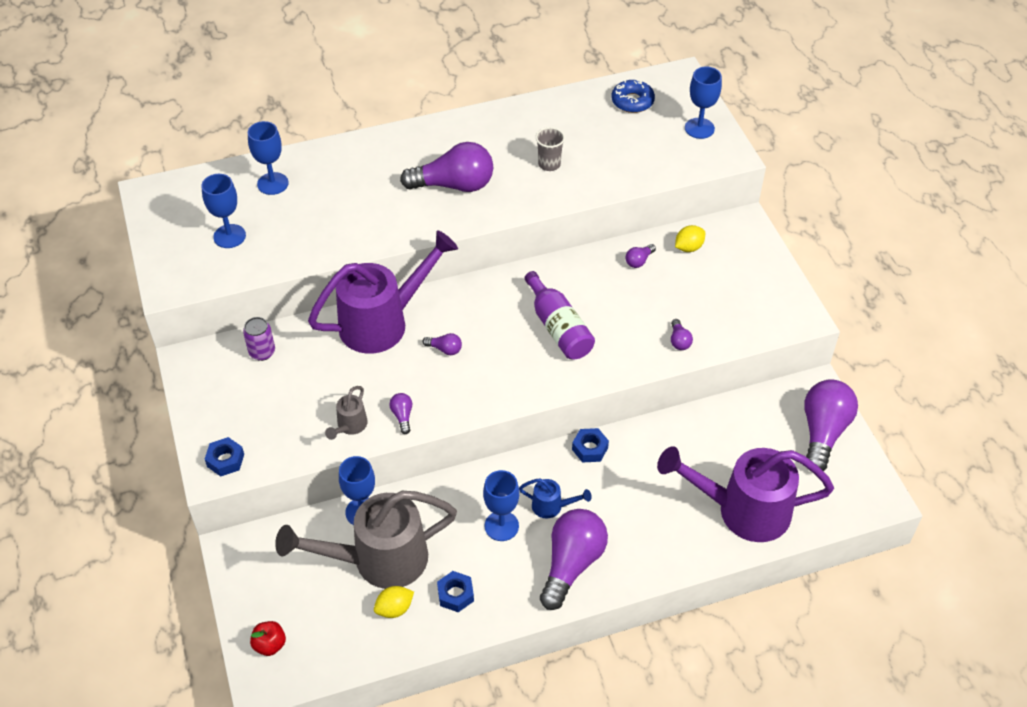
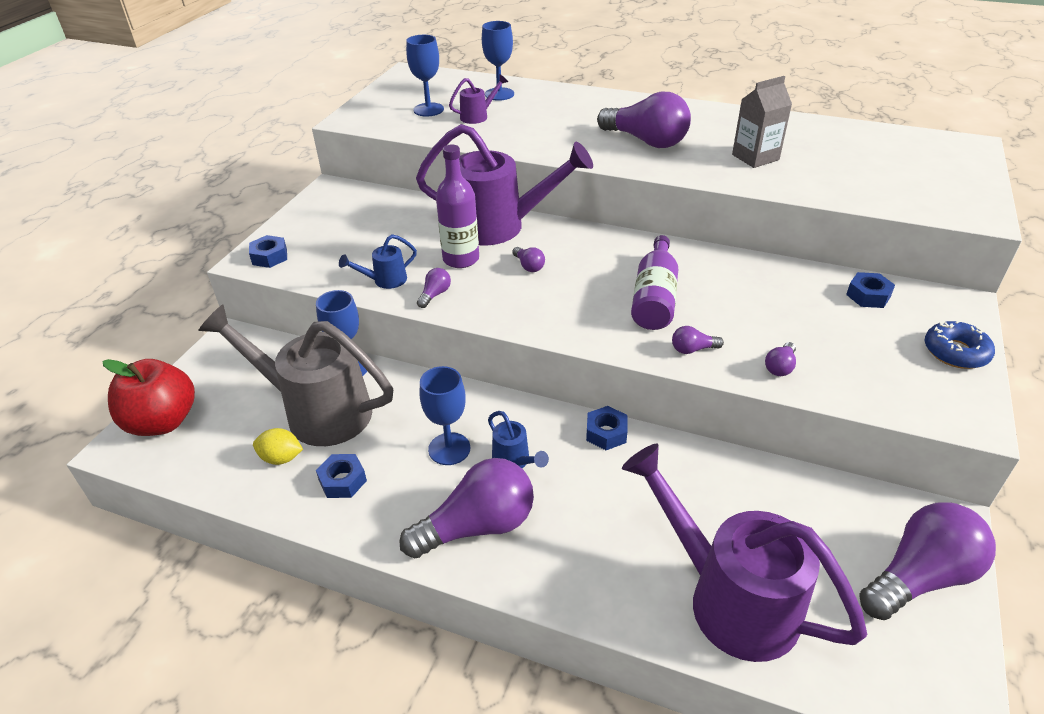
camera: 40 degrees right, 10 degrees down
purple can [243,317,275,361] -> none
red apple [250,621,286,656] -> red apple [103,359,195,436], size x2.05
grey watering can [325,386,368,440] -> blue watering can [339,234,417,289]
grey cup [536,127,565,171] -> grey carton [732,76,792,168]
blue donut [611,80,655,113] -> blue donut moved to [925,320,995,369]
purple light bulb [625,244,656,268] -> purple light bulb moved to [672,326,724,354]
yellow lemon [675,225,705,252] -> blue nut [846,272,895,308]
blue goblet [685,67,722,139] -> none
none -> purple bottle [436,145,479,268]
none -> purple watering can [449,74,508,124]

